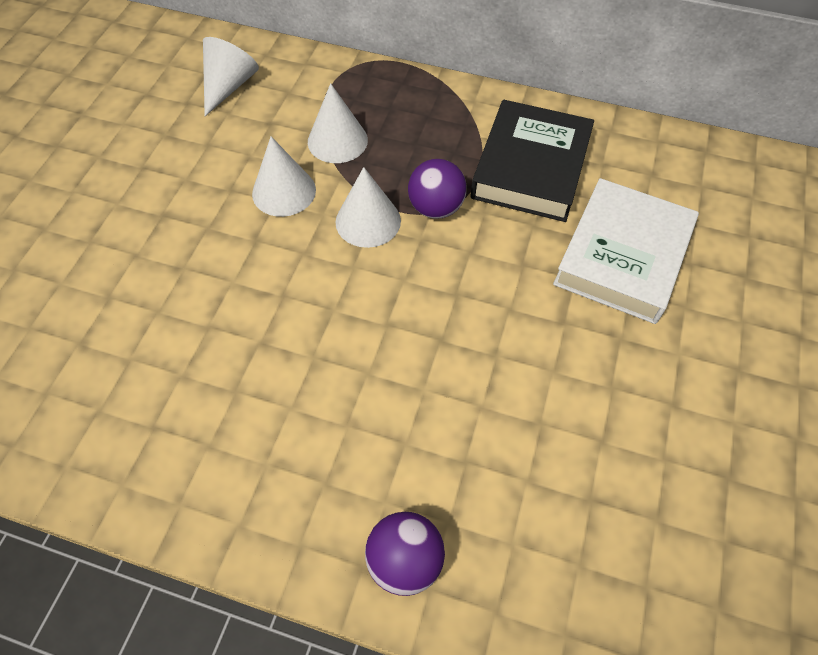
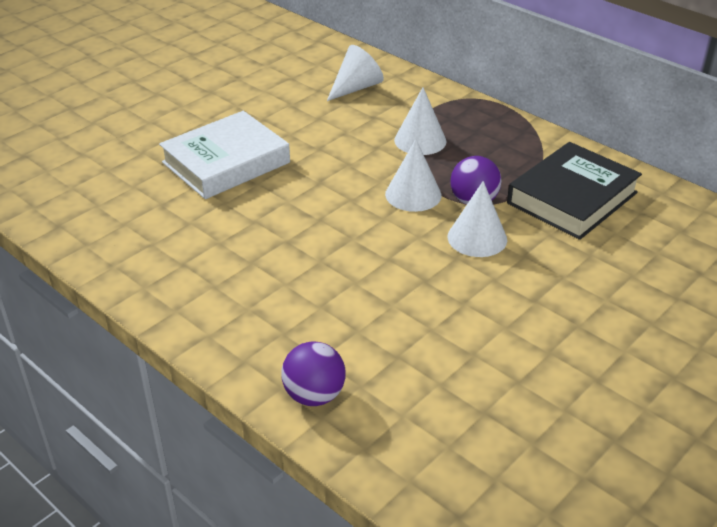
camera: 25 degrees right, 20 degrees down
white cone [252,137,316,217] -> white cone moved to [447,181,507,257]
white book [553,178,699,324] -> white book moved to [159,111,290,199]

